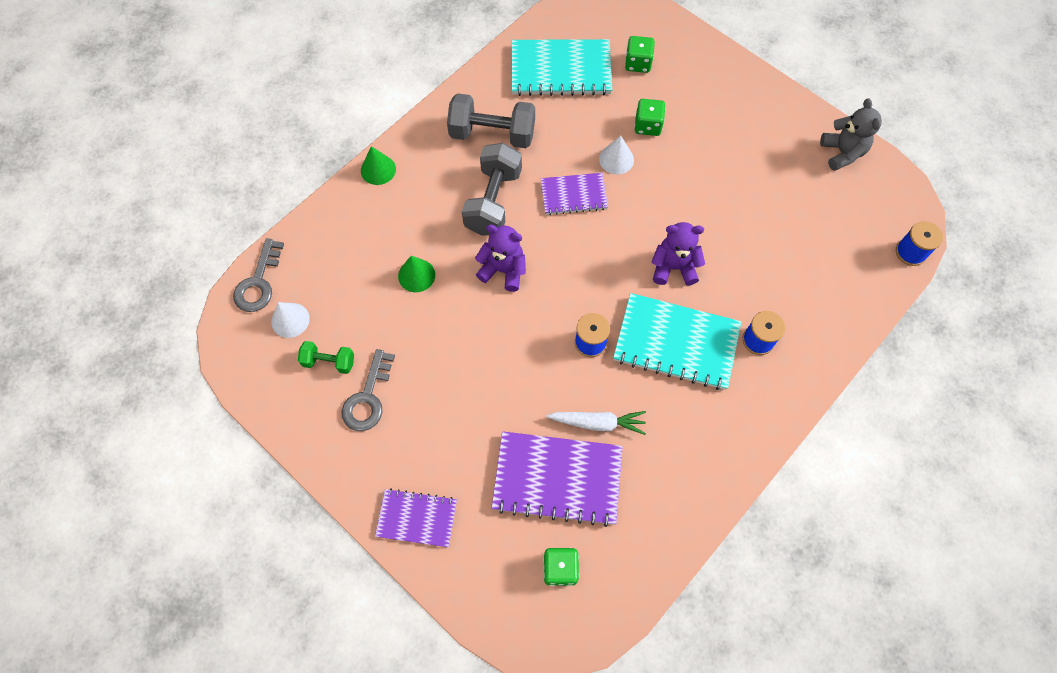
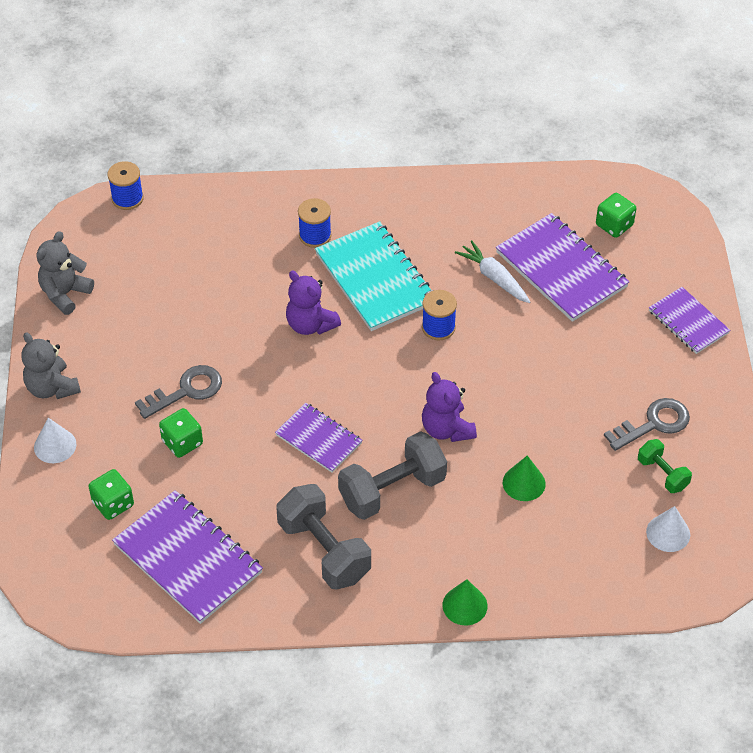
camera: 135 degrees left, 15 degrees down
grey key [233,238,284,312] -> grey key moved to [135,365,222,419]
turquoise notebook [512,39,612,96] -> purple notebook [112,490,263,624]
white cone [599,135,634,174] -> white cone moved to [34,418,76,463]
none -> grey teddy bear [22,332,81,399]

